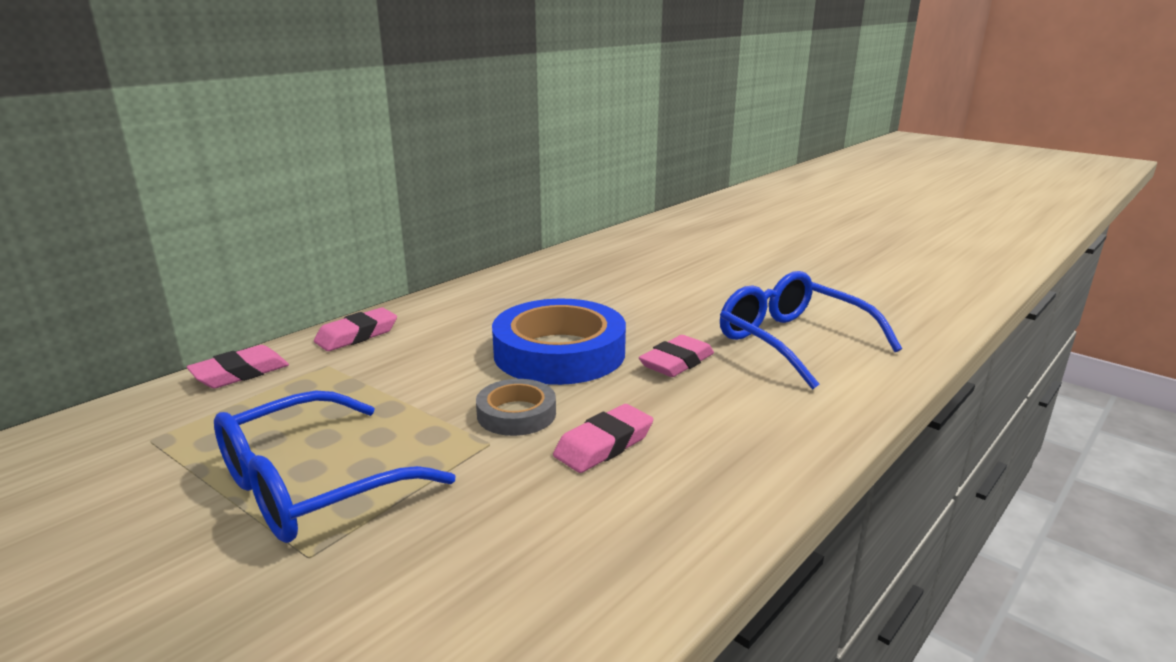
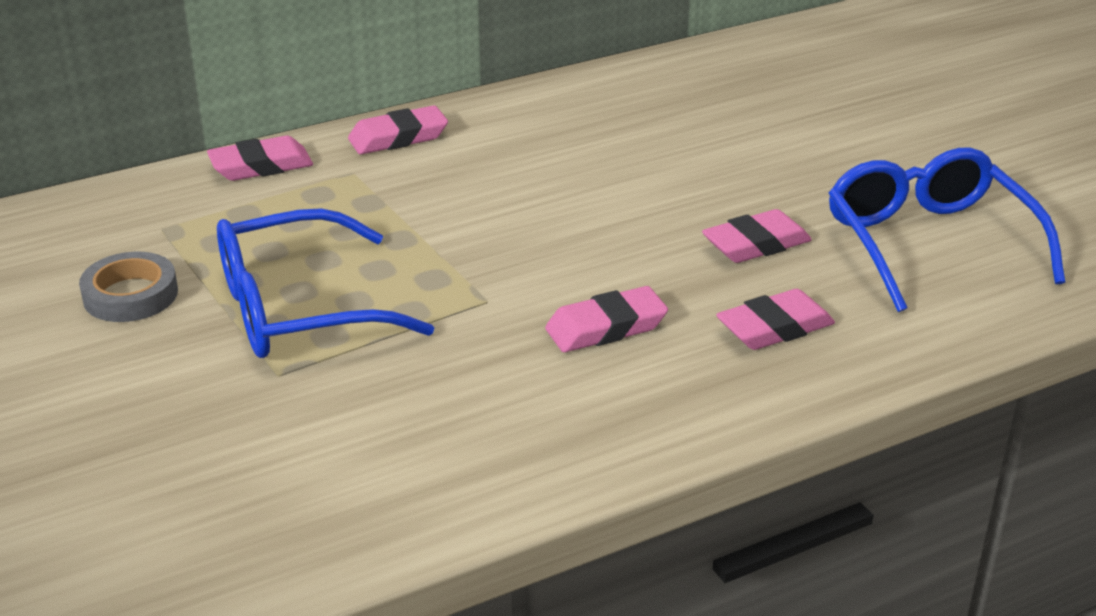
camera: 20 degrees right, 10 degrees up
grey tape [476,379,556,436] -> grey tape moved to [79,252,178,322]
blue tape [492,299,626,385] -> none
none -> pink eraser [716,289,835,350]

